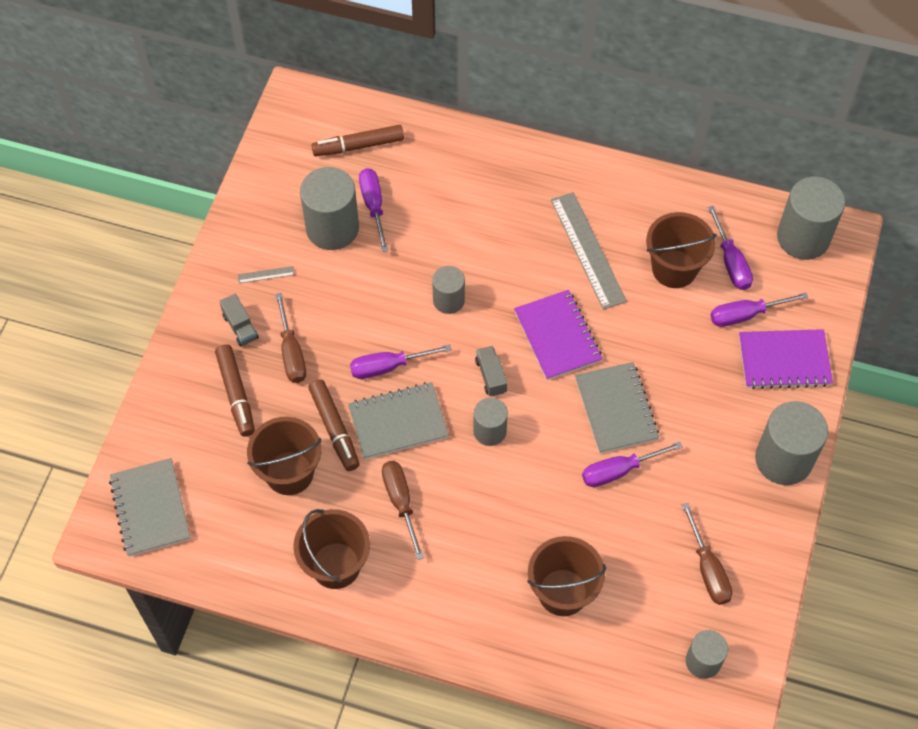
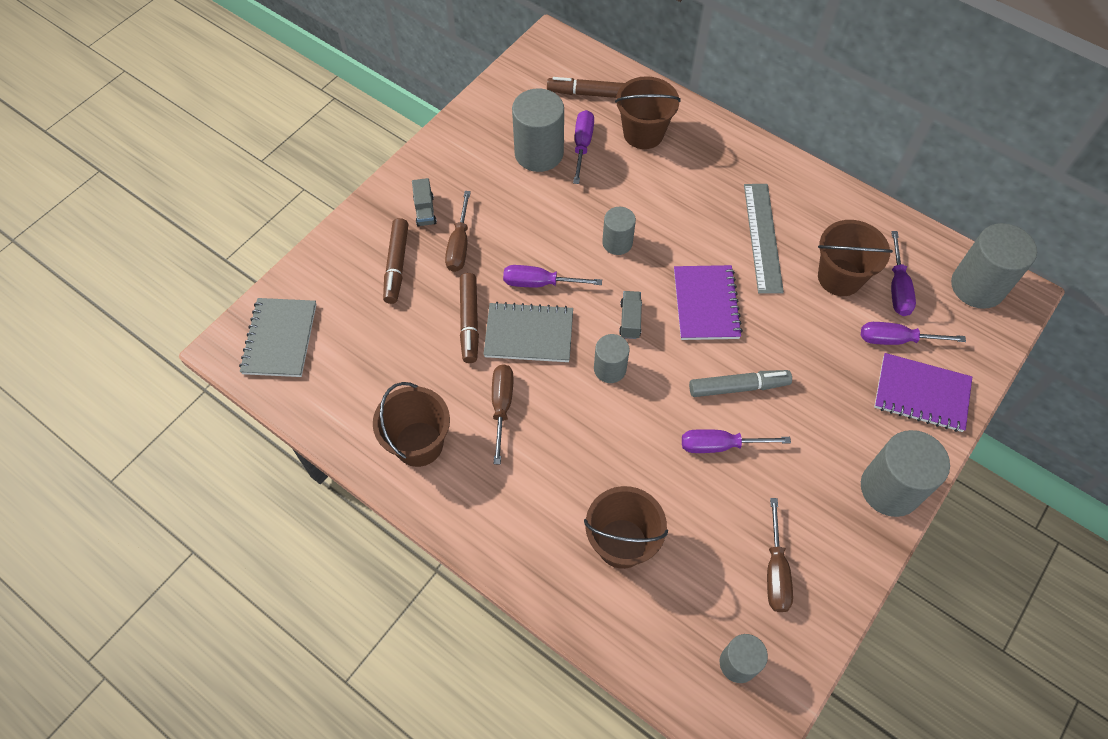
camera: 20 degrees right, 0 degrees up
grey ruler [238,266,295,283] -> none
brown bucket [247,417,321,495] -> brown bucket moved to [615,76,681,149]
grey notebook [575,362,659,453] -> grey marker [689,370,792,397]

